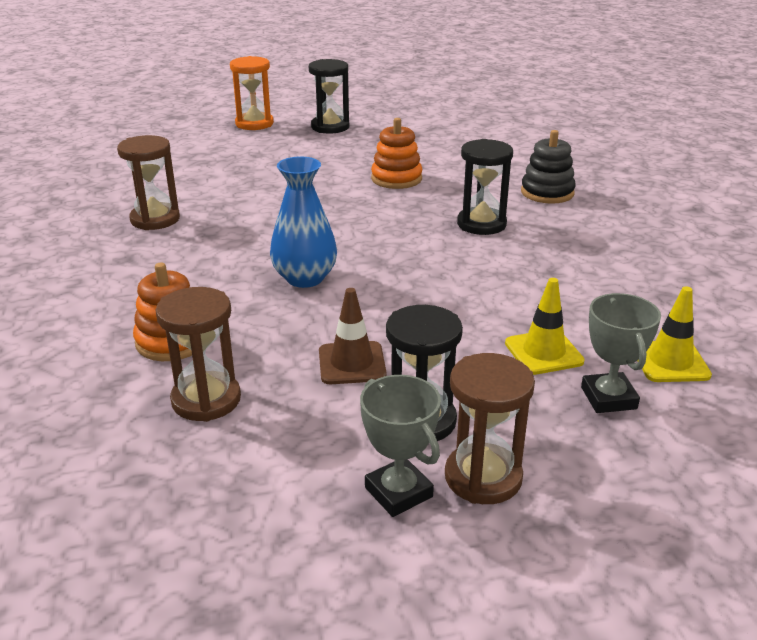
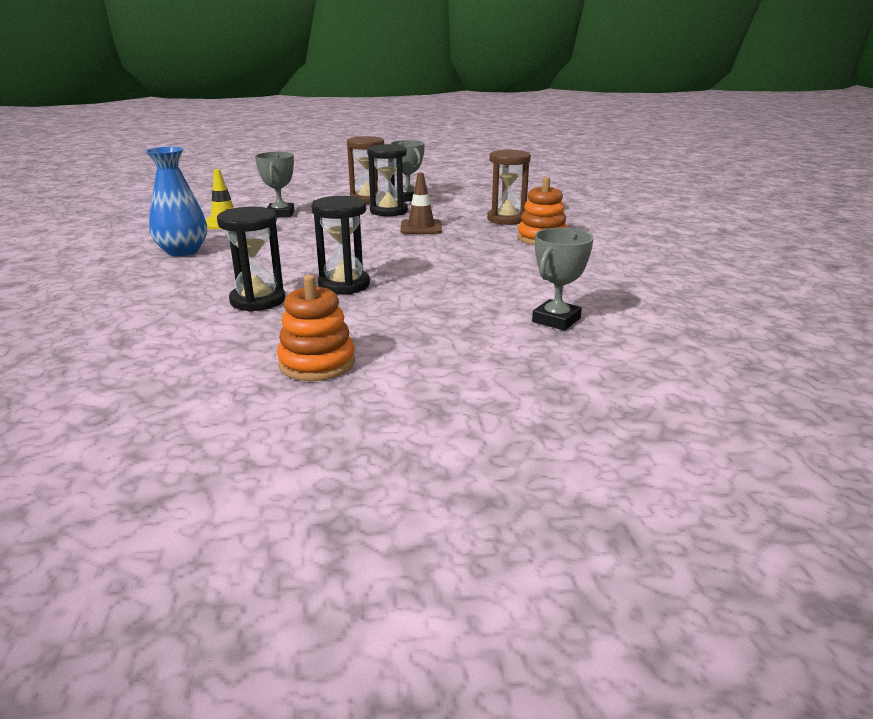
camera: 175 degrees left, 5 degrees down
brown hourglass [117,135,180,230] -> none
orange hourglass [230,56,274,130] -> none
blue vase [270,157,337,288] -> blue vase moved to [146,147,207,256]
black hourglass [309,59,349,134] -> black hourglass moved to [311,196,370,295]
yellow traffic cone [505,278,585,375] -> none
black stacking toy [521,130,576,204] -> none
none -> grey trophy [532,228,594,331]

